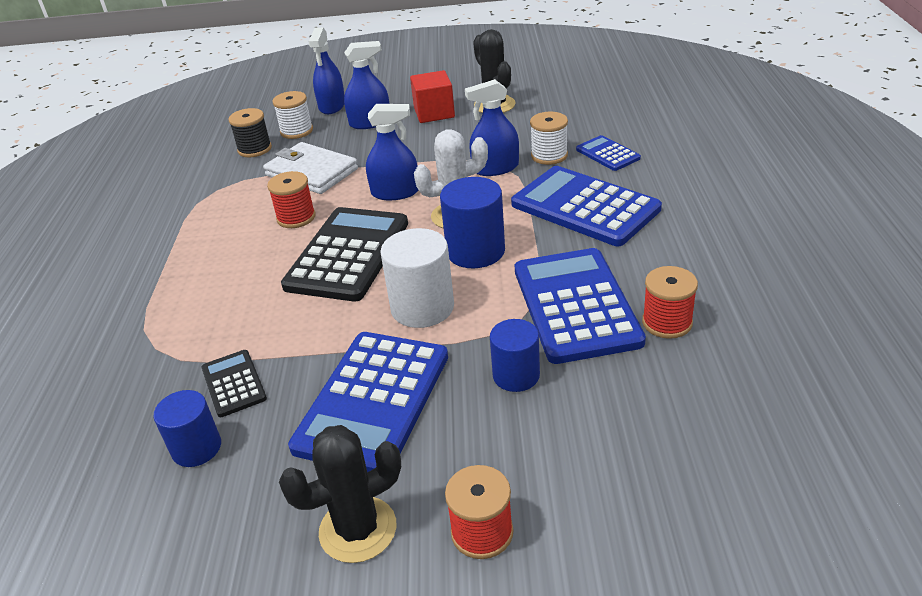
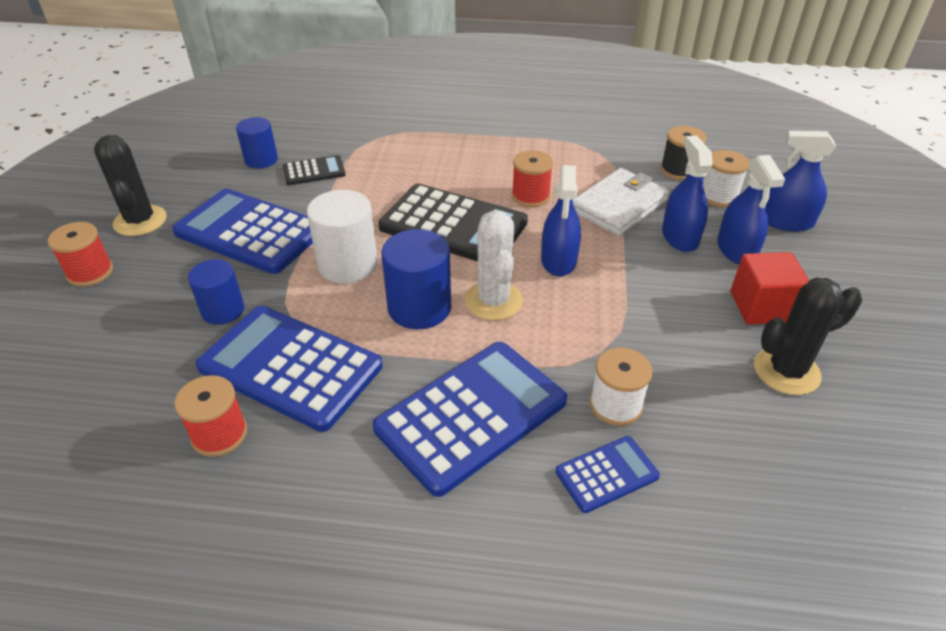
camera: 95 degrees right, 5 degrees up
blue spray bottle [465,79,519,176] -> blue spray bottle moved to [662,136,713,252]
blue calculator [515,248,646,364] -> blue calculator turned 150 degrees counterclockwise [196,306,383,432]

